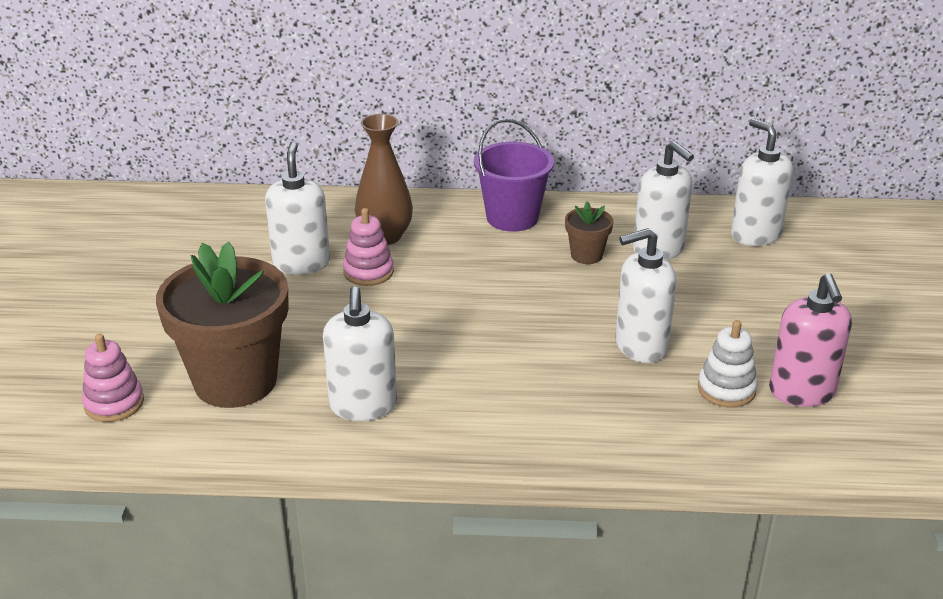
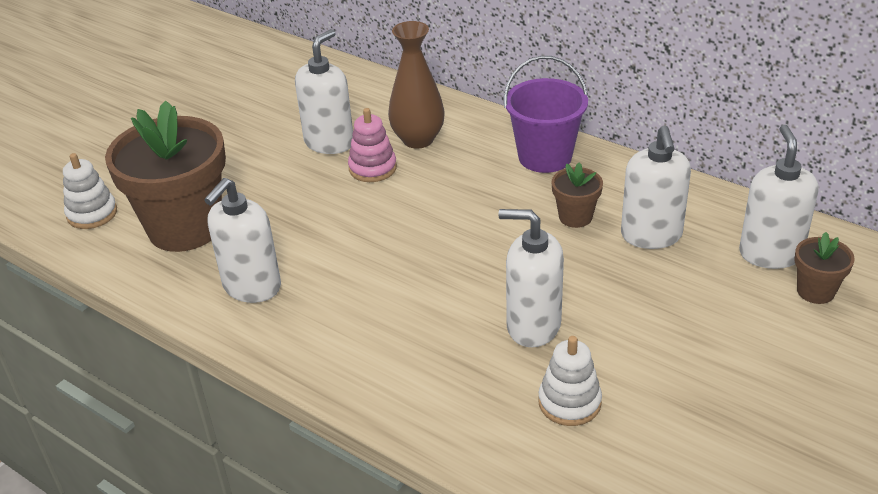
camera: 35 degrees right, 5 degrees up
pink stacking toy [82,334,144,422] -> white stacking toy [63,153,117,229]
pink soap dispenser [769,273,852,407] -> none
none -> brown flower pot [795,232,855,304]

